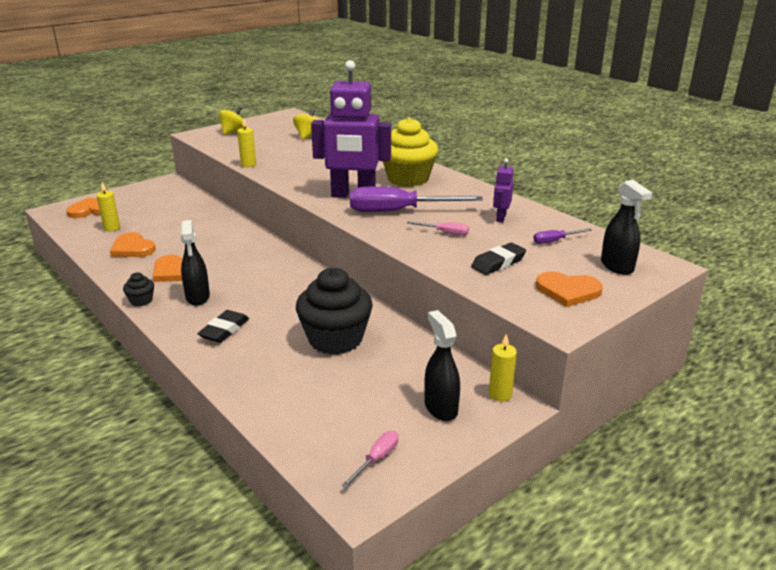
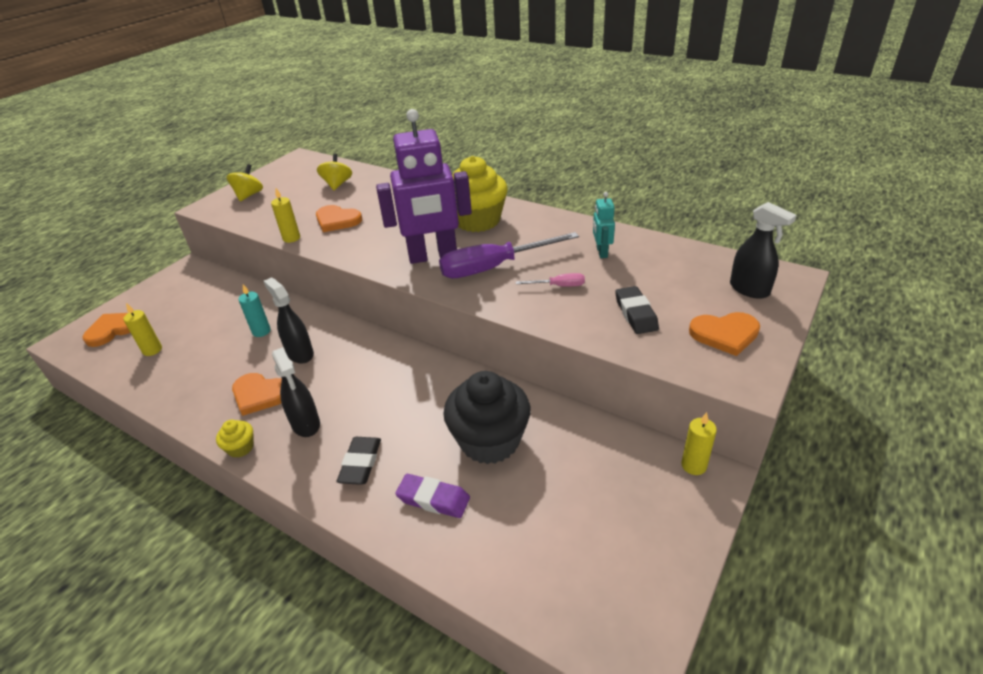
camera: 15 degrees left, 10 degrees up
orange heart [110,232,156,257] -> orange heart moved to [316,205,362,232]
black cupcake [123,272,154,306] -> yellow cupcake [216,420,254,458]
pink screwdriver [341,431,399,488] -> none
black spray bottle [424,310,460,421] -> black spray bottle moved to [264,277,314,364]
black eraser [471,243,526,275] -> black eraser turned 45 degrees counterclockwise [615,286,659,334]
purple robot [493,159,514,222] -> turquoise robot [593,192,615,258]
purple screwdriver [533,229,592,244] -> none
none -> turquoise candle [239,284,271,337]
none -> purple eraser [395,474,470,518]

